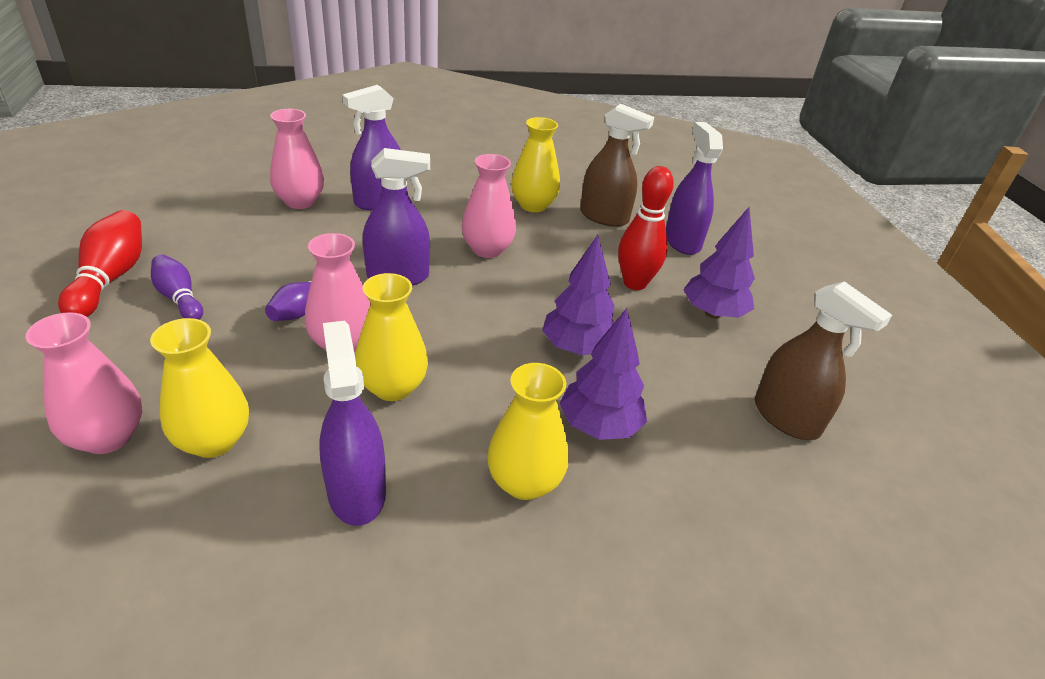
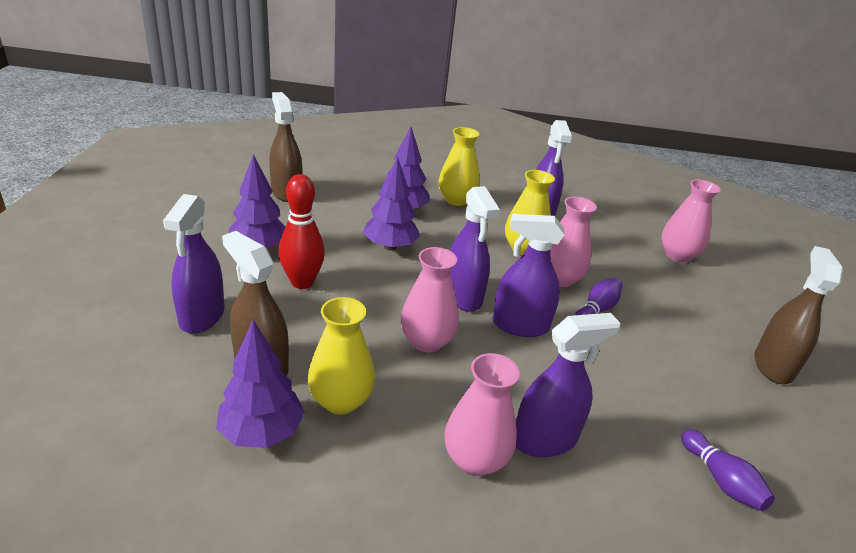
camera: 165 degrees left, 5 degrees down
red bowling pin [58,210,142,317] -> brown spray bottle [754,246,843,384]
yellow vase [150,318,249,458] -> none
purple bowling pin [151,254,203,320] -> purple bowling pin moved to [681,429,775,511]
pink vase [270,109,324,209] -> pink vase moved to [444,353,520,476]
none -> purple tree [216,320,305,448]
none -> purple spray bottle [450,186,500,312]

